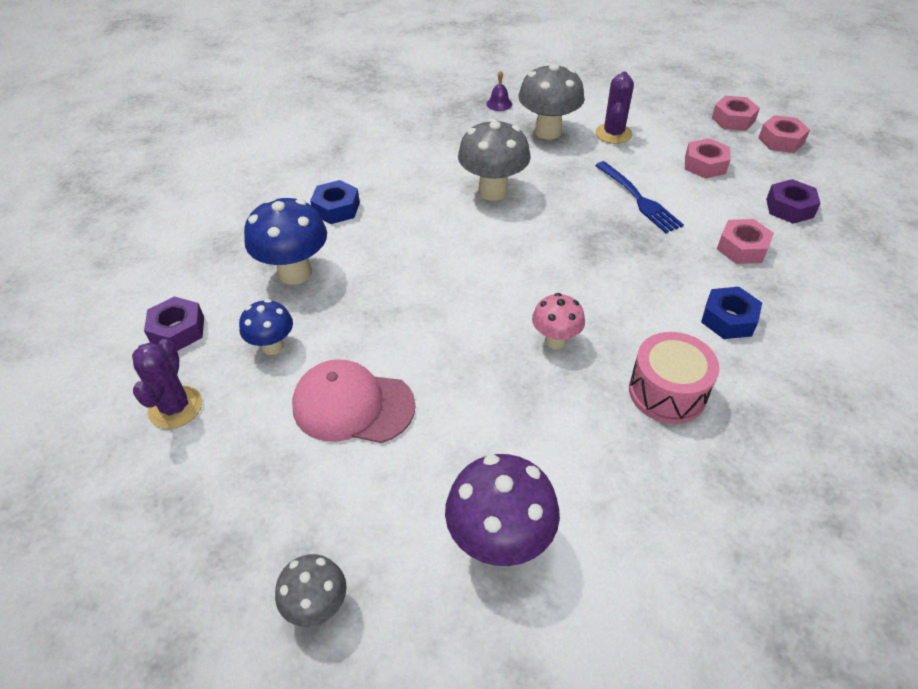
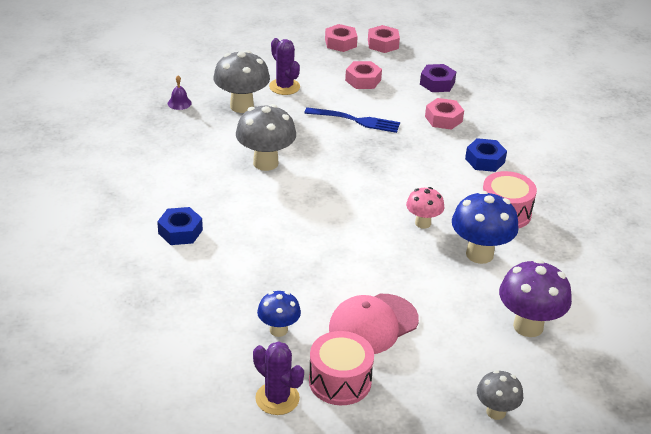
camera: 50 degrees left, 10 degrees down
purple nut [144,296,204,351] -> none
blue mushroom [244,197,327,285] -> blue mushroom moved to [452,191,519,264]
none -> pink drum [309,331,374,405]

